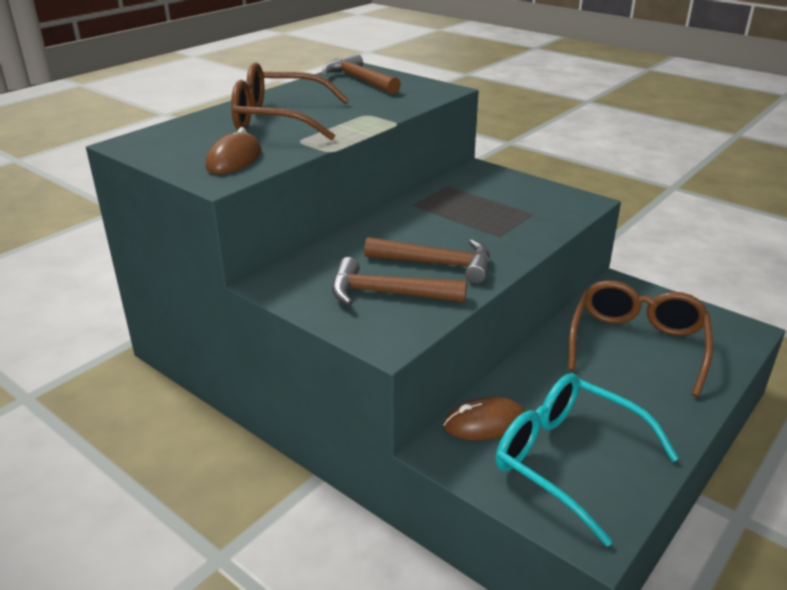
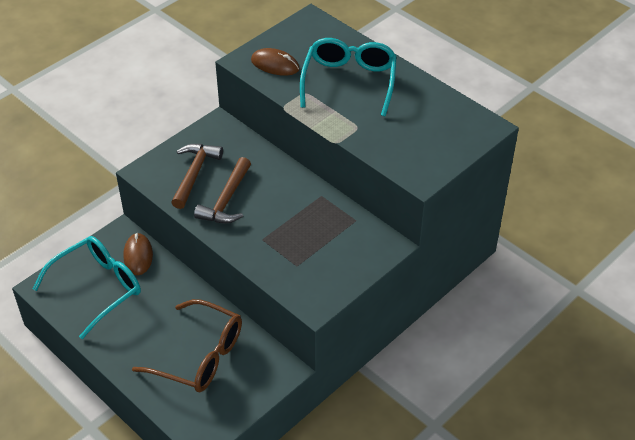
camera: 95 degrees right, 15 degrees up
brown glasses [231,62,349,140] -> turquoise glasses [300,38,397,116]
brown hammer [322,54,401,94] -> none

